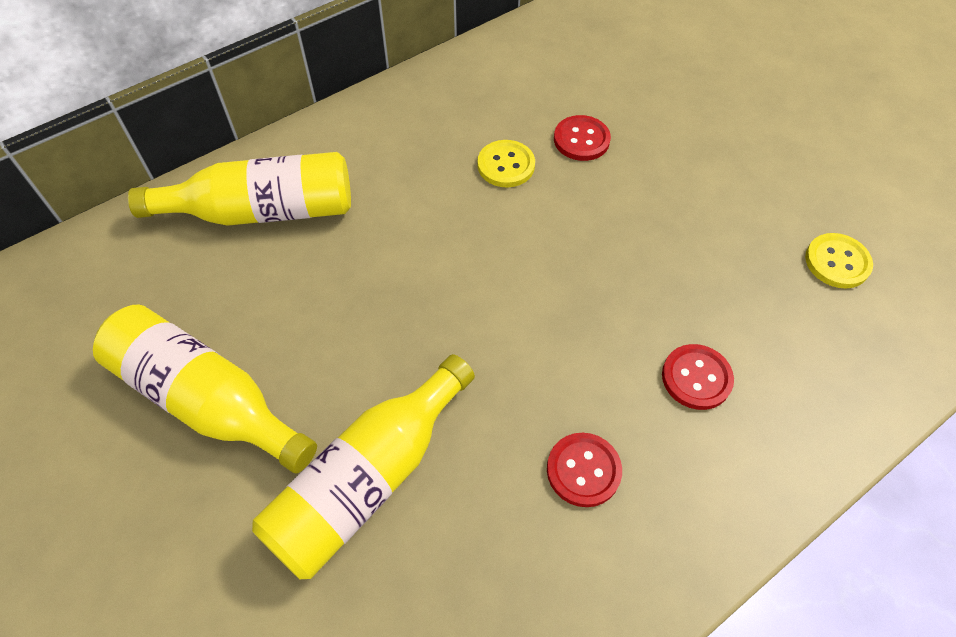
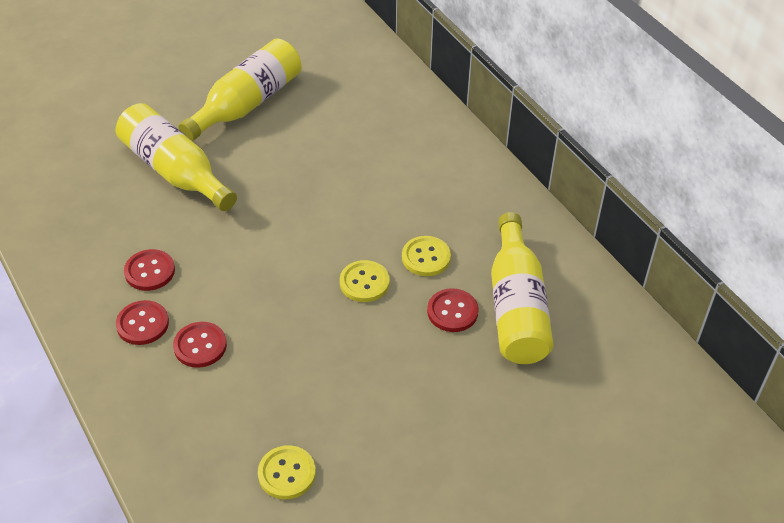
camera: 95 degrees right, 10 degrees down
yellow bottle [128,152,351,226] -> yellow bottle moved to [491,212,554,364]
none -> red button [116,300,169,345]
none -> yellow button [340,260,390,302]

